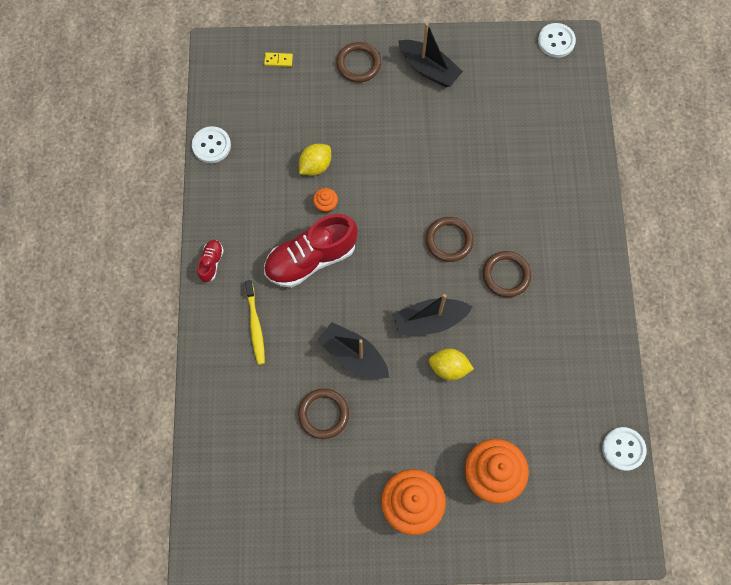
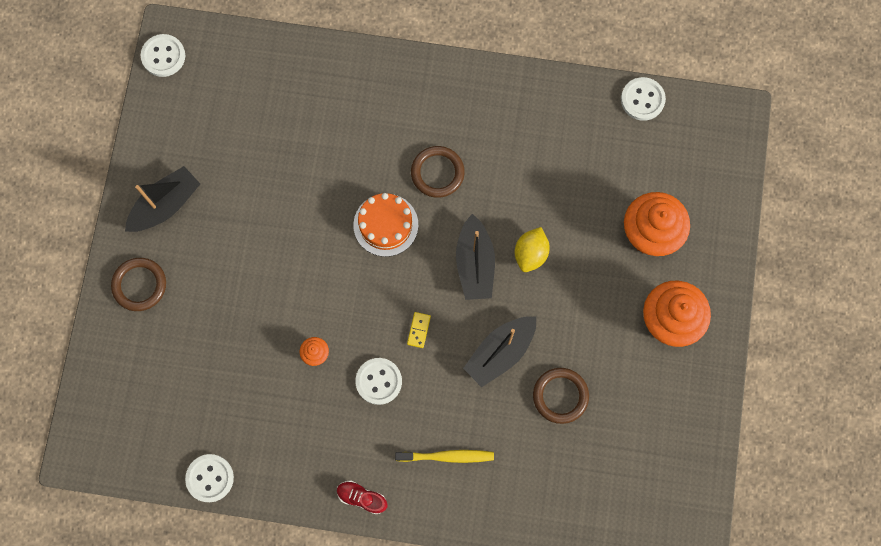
camera: 80 degrees left, 5 degrees up
yellow domino [264,53,293,67] -> yellow domino moved to [407,312,431,348]
red shoe [264,214,358,288] -> white button [355,358,402,405]
yellow lemon [299,144,331,176] -> none
brown ring [426,217,474,262] -> orange cake [353,193,418,257]

